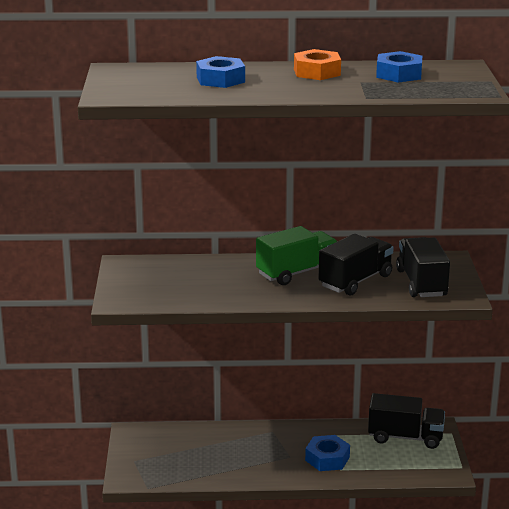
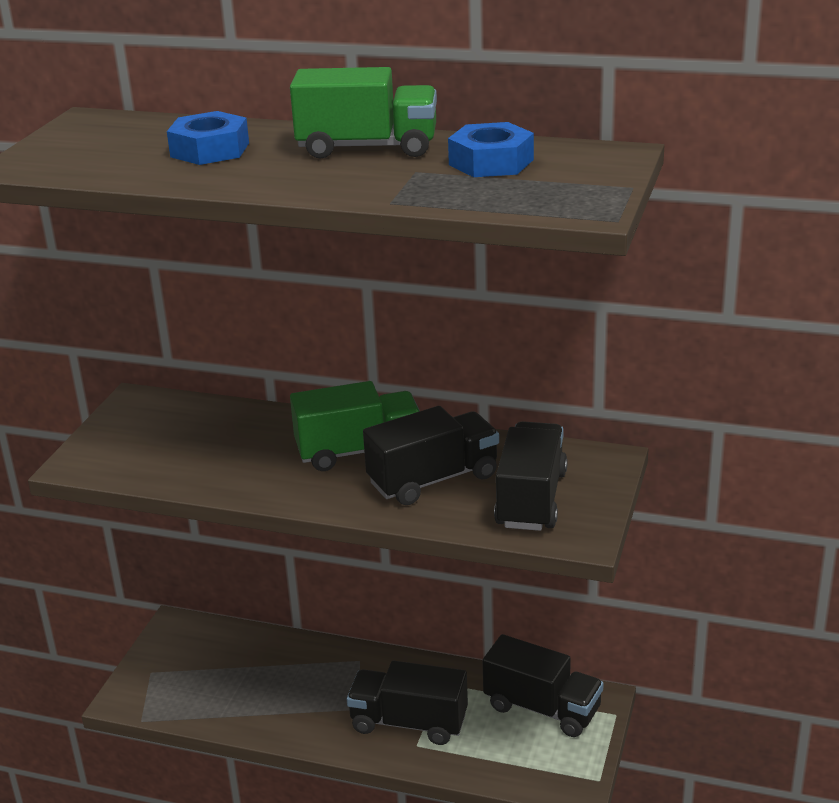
camera: 20 degrees right, 5 degrees up
orange nut [294,49,341,80] -> green truck [290,67,437,159]
blue nut [305,435,350,471] -> black truck [347,661,468,745]

